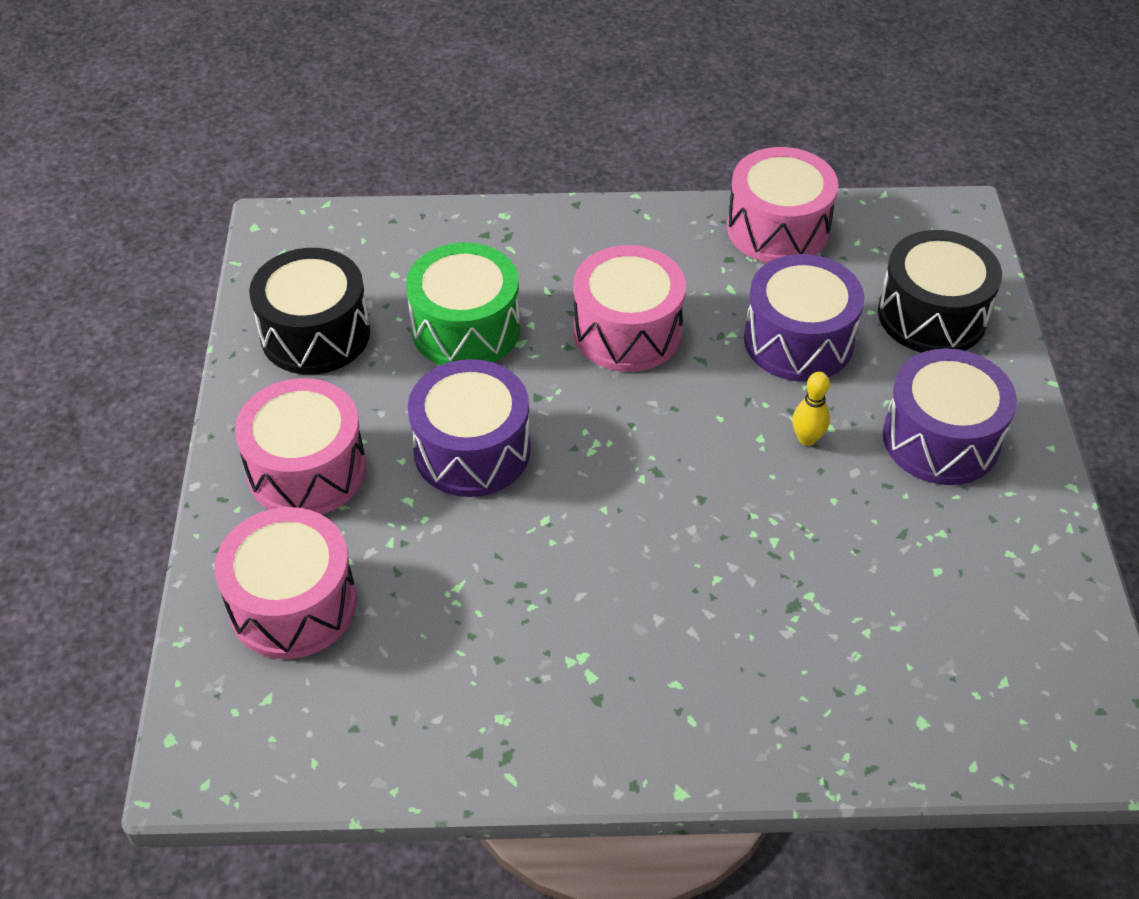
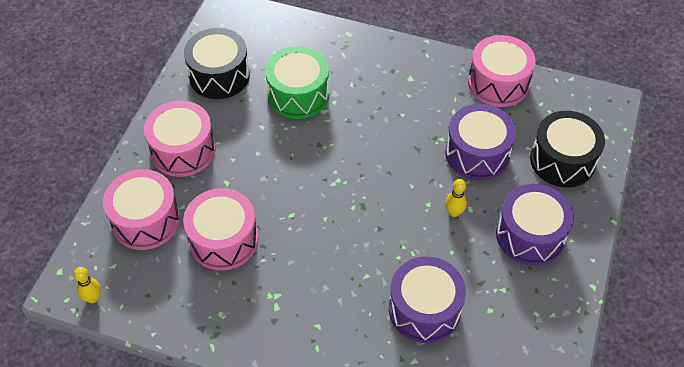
camera: 20 degrees right, 5 degrees up
purple drum [408,359,531,497] -> purple drum moved to [389,257,466,343]
pink drum [573,245,686,372] -> pink drum moved to [183,188,258,270]
none -> yellow bowling pin [74,267,101,303]

